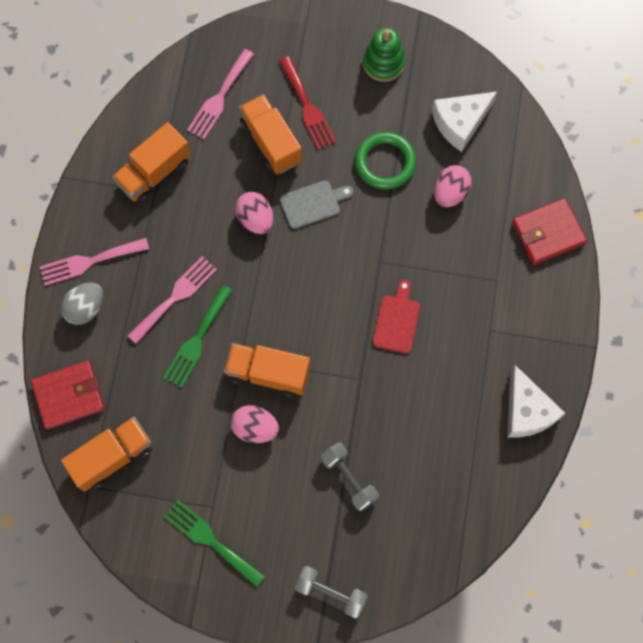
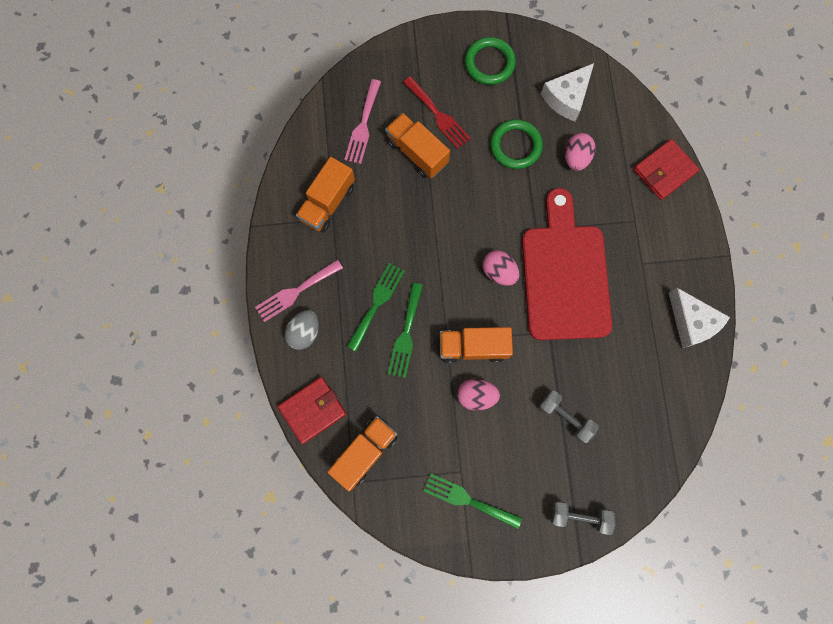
camera: 15 degrees left, 5 degrees up
pink fork [127,256,217,344] -> green fork [347,263,405,352]
pink egg [235,192,273,234] -> pink egg moved to [482,250,519,286]
grey cutting board [280,181,353,229] -> none
green stacking toy [363,28,406,82] -> green ring [465,37,516,85]
red cutting board [373,280,420,353] -> red cutting board [522,188,612,340], size x2.45

